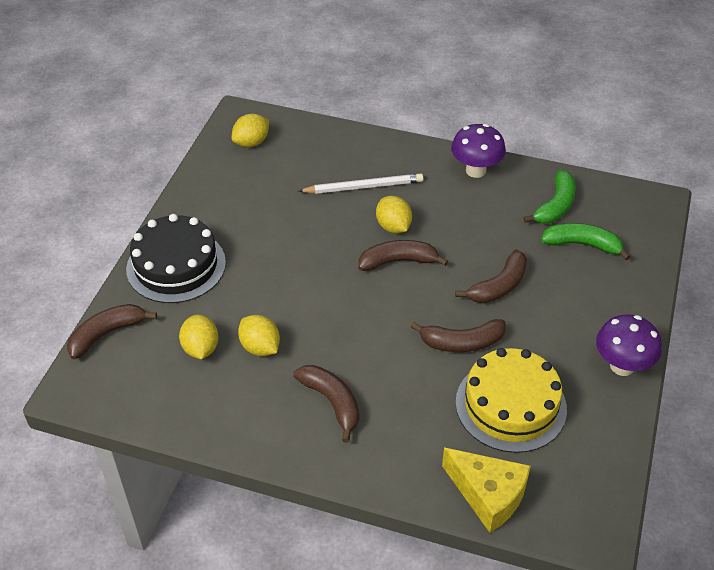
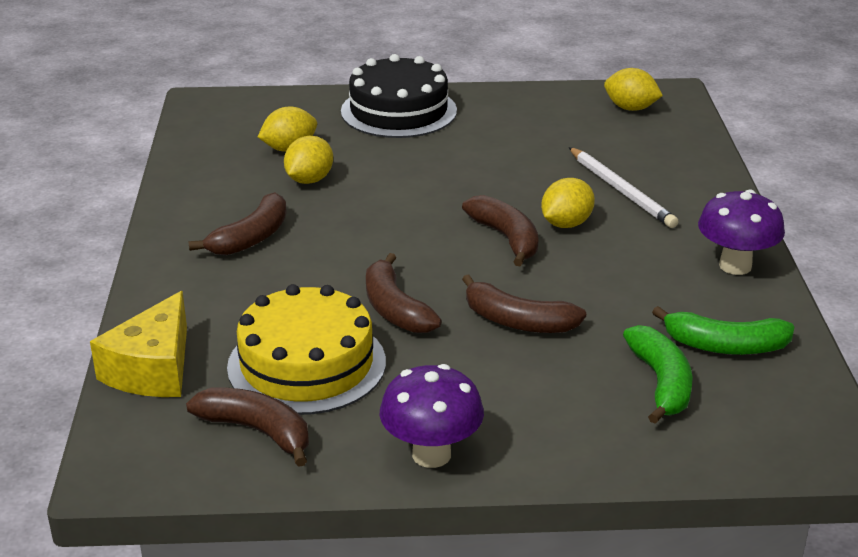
camera: 70 degrees right, 15 degrees down
brown banana [67,304,157,359] -> brown banana moved to [186,387,309,467]

